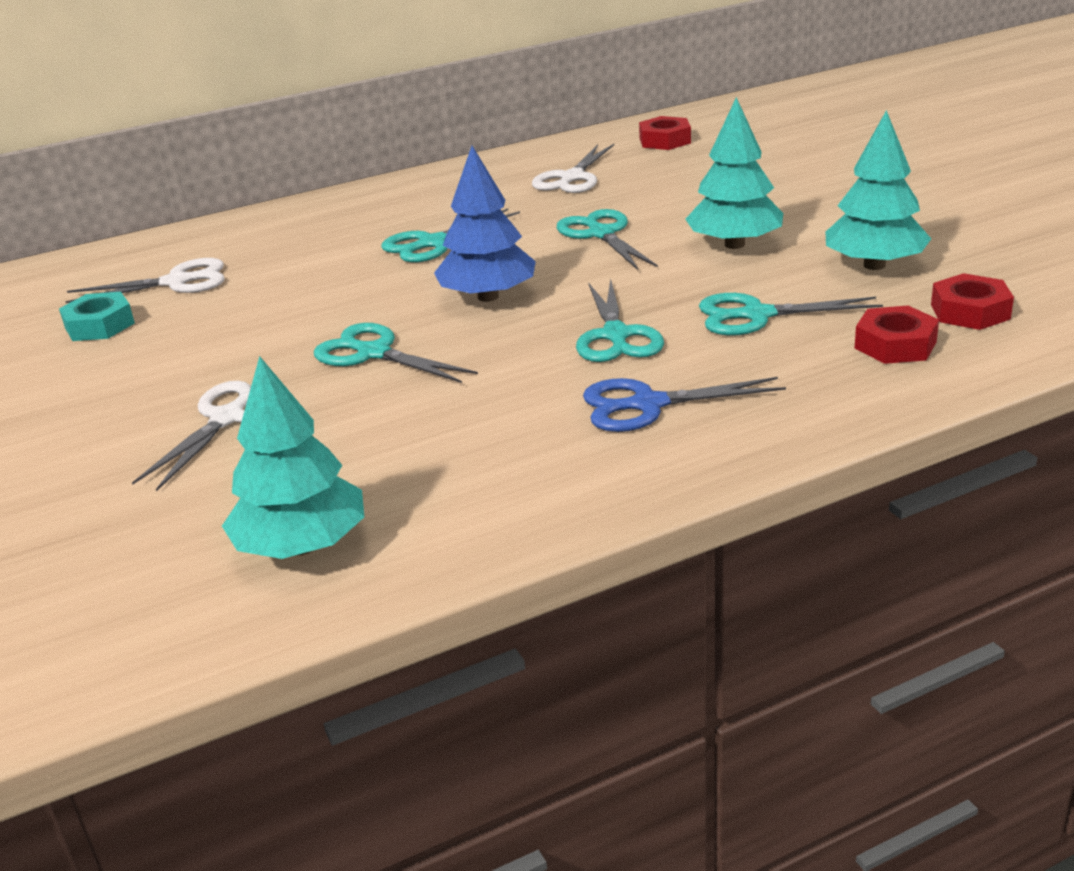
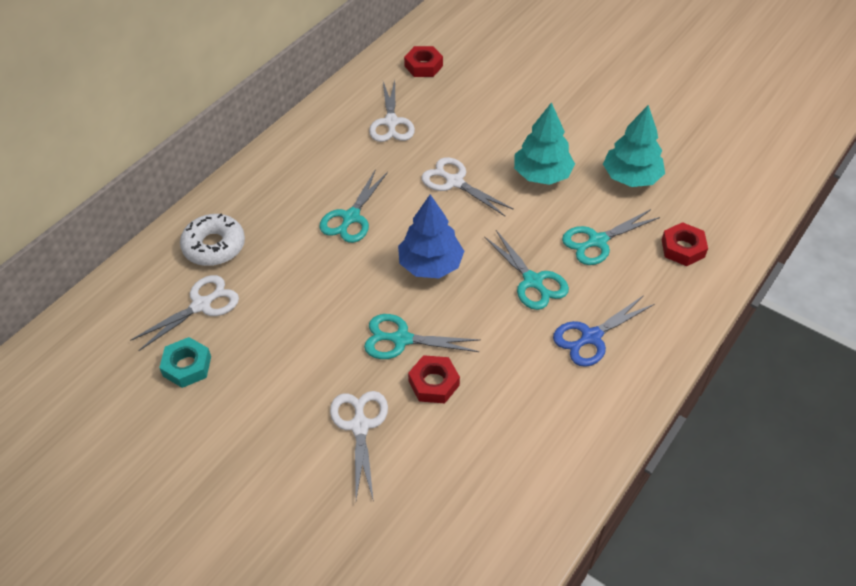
camera: 30 degrees left, 20 degrees up
turquoise tree [222,356,364,559] -> none
turquoise scissors [557,209,658,270] -> white scissors [421,157,514,216]
red nut [931,273,1014,330] -> red nut moved to [408,355,460,403]
none -> white donut [180,214,245,266]

